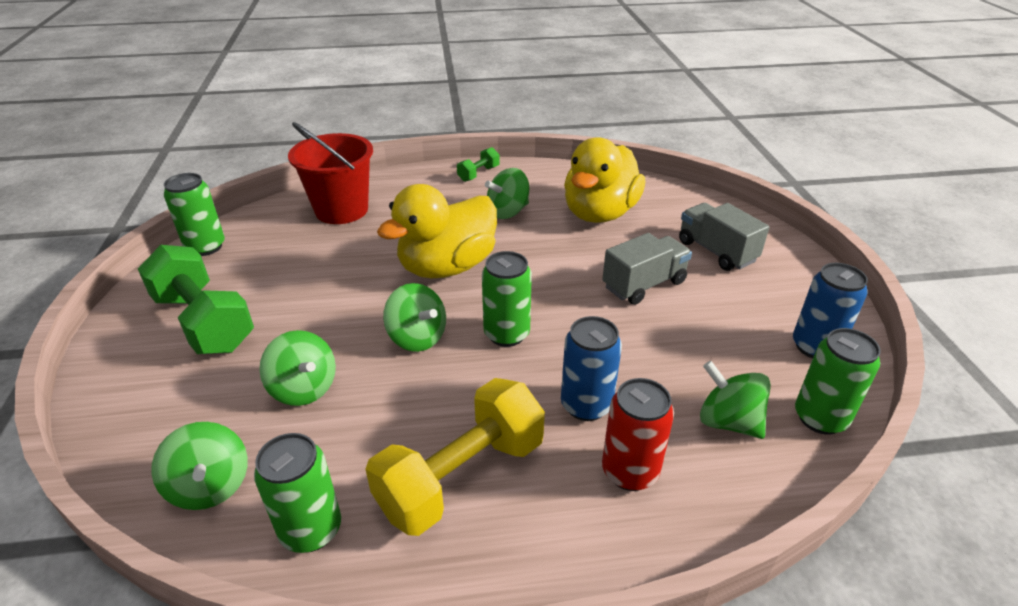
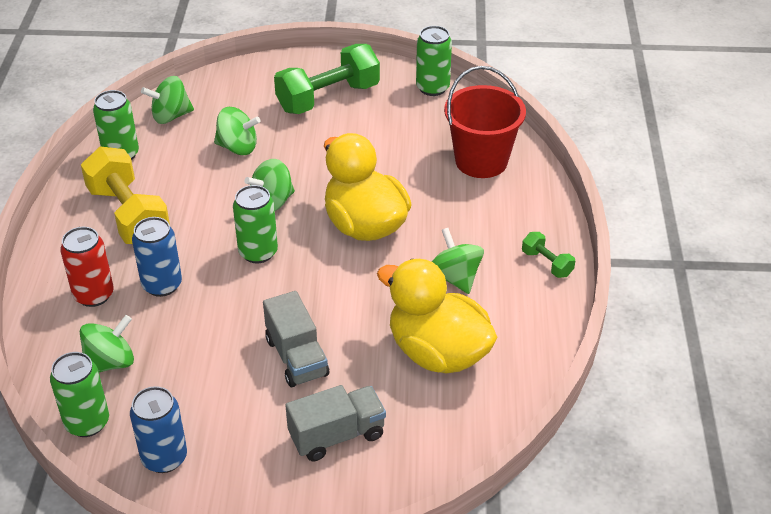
camera: 100 degrees right, 5 degrees up
green spinning top [259,330,336,406] -> green spinning top turned 135 degrees counterclockwise [214,107,261,155]

